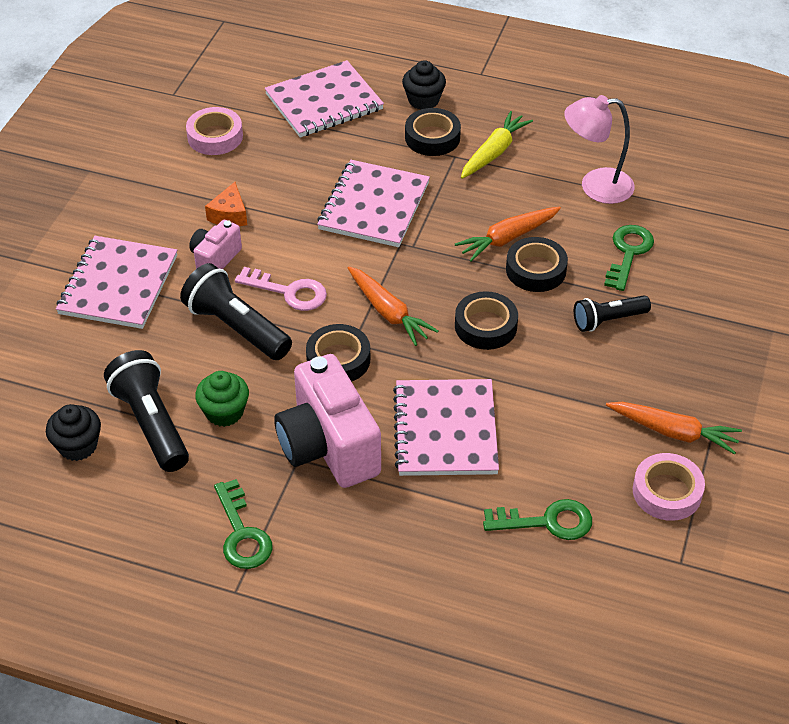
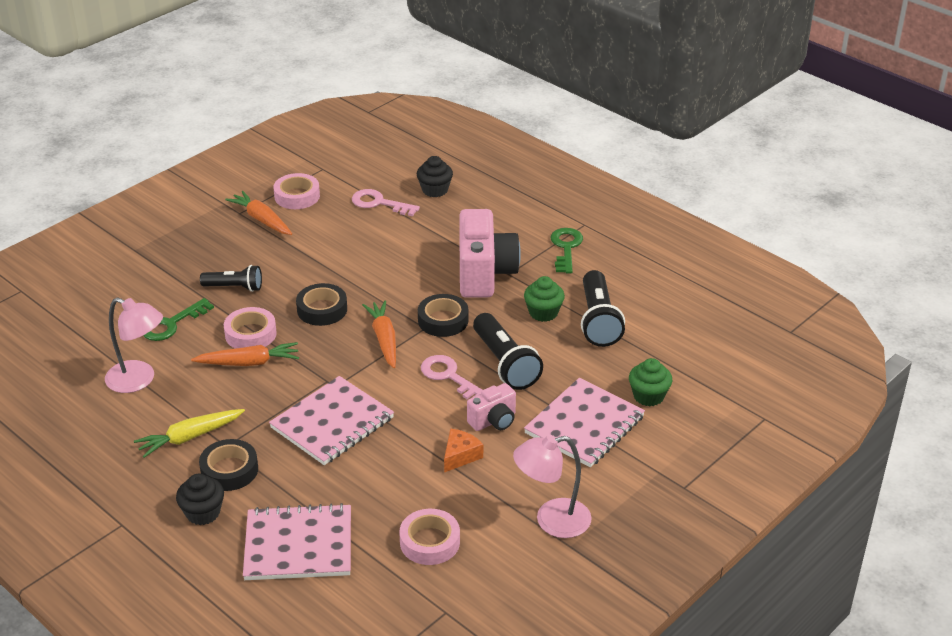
camera: 155 degrees left, 10 degrees down
black cupcake [46,404,101,461] -> black cupcake moved to [417,156,453,197]
pink notebook [393,379,499,476] -> none
green key [483,499,592,540] -> pink key [352,189,420,216]
black tape [506,237,568,292] -> pink tape [224,307,277,349]
none -> pink lamp [513,435,592,538]
none -> green cupcake [629,358,672,406]

